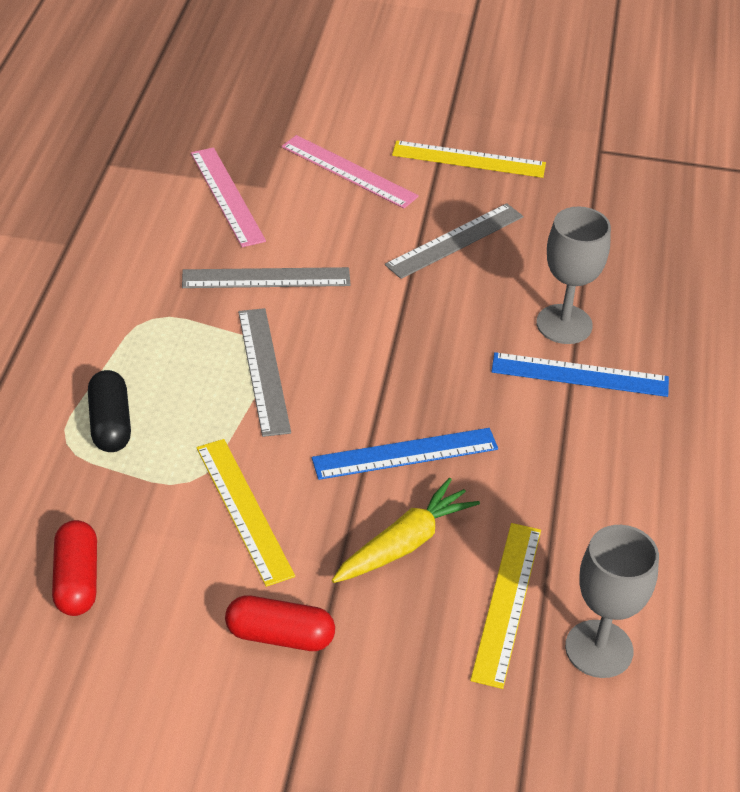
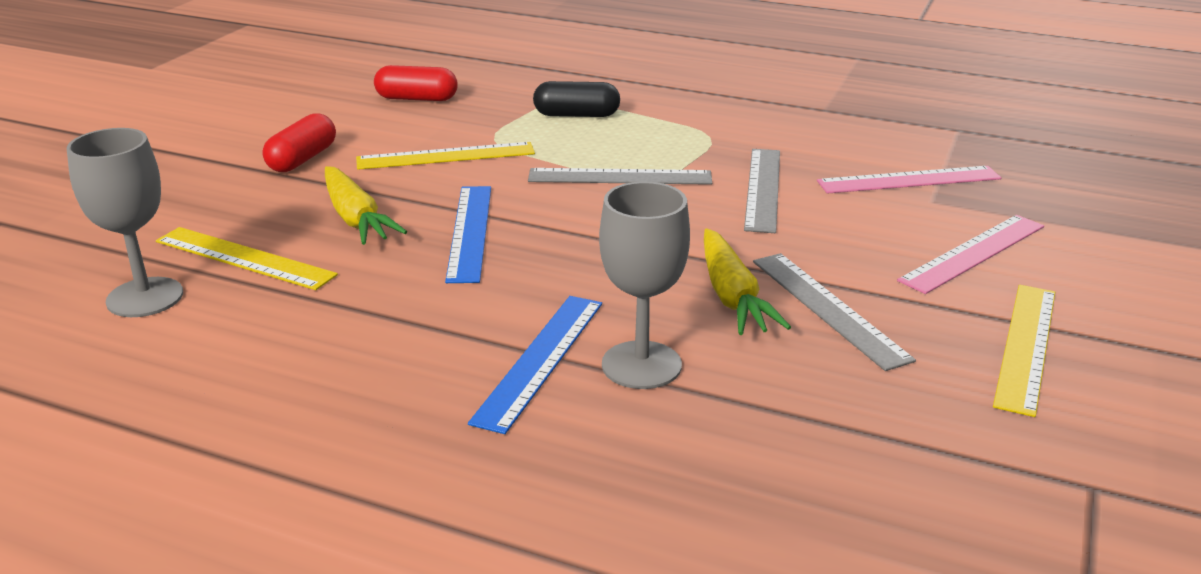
camera: 105 degrees right, 15 degrees down
none -> yellow carrot [704,229,791,335]

